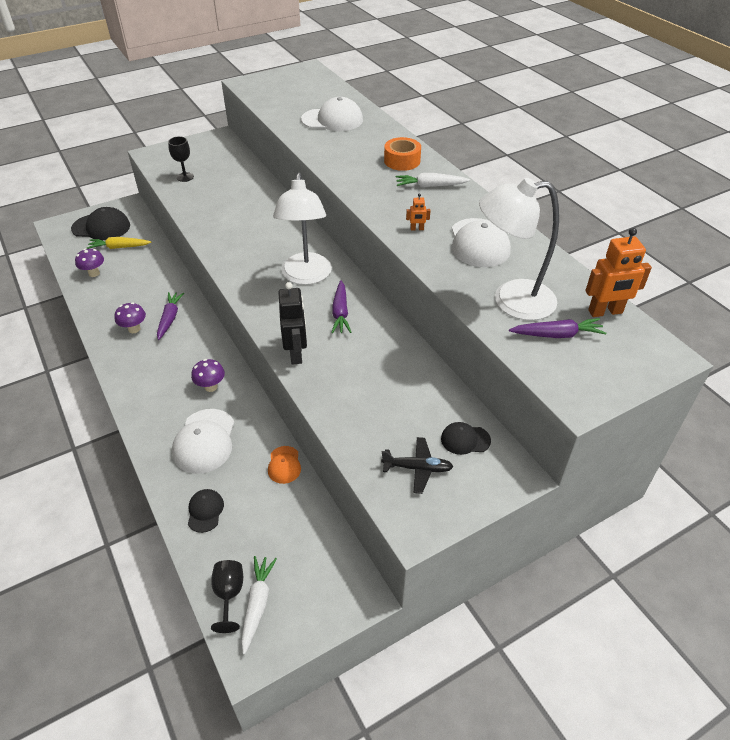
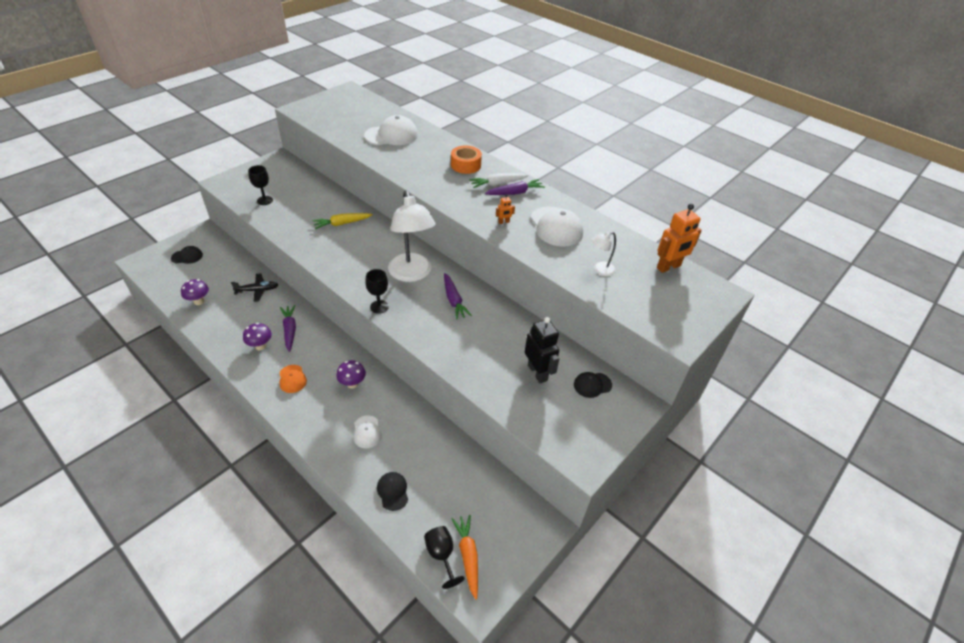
camera: 20 degrees left, 0 degrees up
black cap [71,207,130,240] -> black cap [171,246,203,264], size x0.55
yellow carrot [87,237,151,249] -> yellow carrot moved to [313,213,373,229]
white cap [172,409,234,474] -> white cap [353,415,382,448], size x0.55
white carrot [241,556,277,654] -> orange carrot [451,515,478,600]
orange cap [268,446,301,484] -> orange cap moved to [279,365,307,393]
black robot [278,282,307,365] -> black robot moved to [525,317,559,383]
black plane [381,437,454,494] -> black plane moved to [231,273,278,302]
white lamp [479,178,559,320] -> white lamp [592,232,616,276], size x0.45
purple carrot [509,318,606,338] -> purple carrot moved to [485,179,545,195]
none -> black goblet [365,269,389,314]

